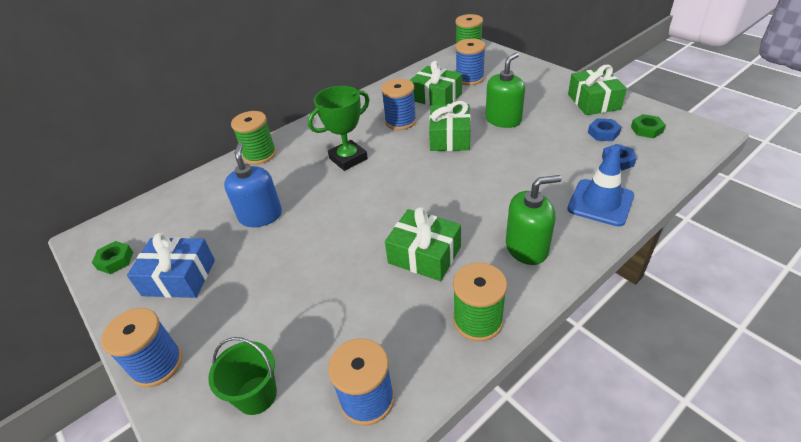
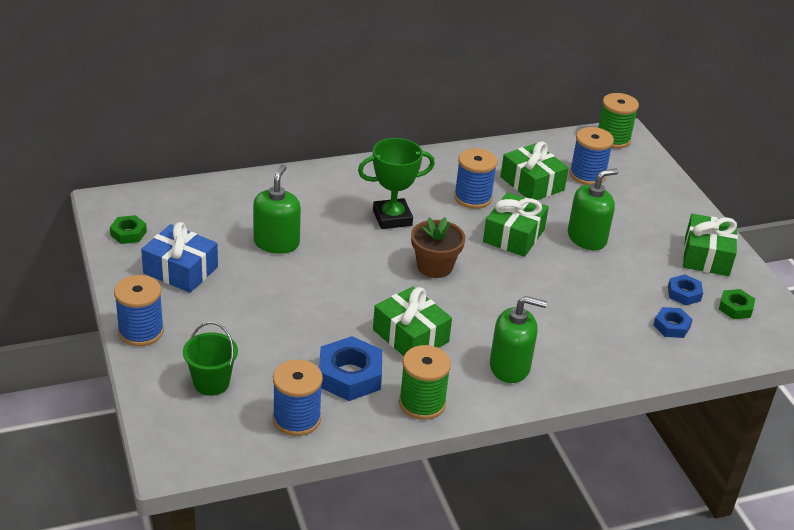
camera: 15 degrees right, 5 degrees down
blue soap dispenser [224,142,282,227] -> green soap dispenser [253,165,301,254]
green spool [231,111,276,165] -> none
blue traffic cone [567,146,634,227] -> none
none -> blue nut [319,336,382,401]
none -> brown flower pot [411,217,465,278]

